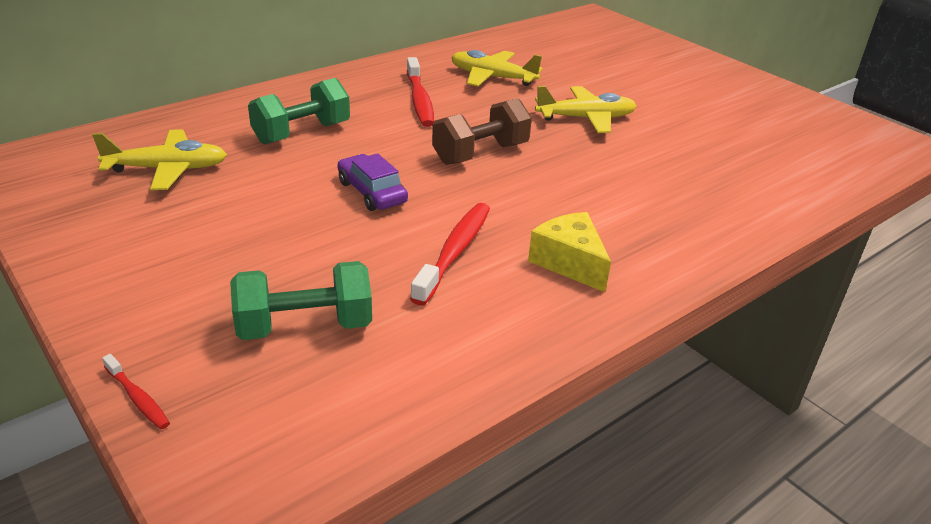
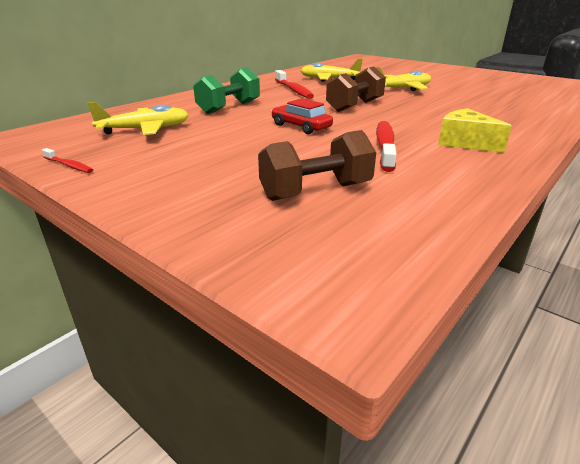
camera: 10 degrees left, 5 degrees down
red toothbrush [102,354,170,429] -> red toothbrush moved to [42,148,93,173]
green dumbbell [230,261,372,340] -> brown dumbbell [258,130,376,201]
purple car [337,153,408,211] -> red car [271,98,333,134]

